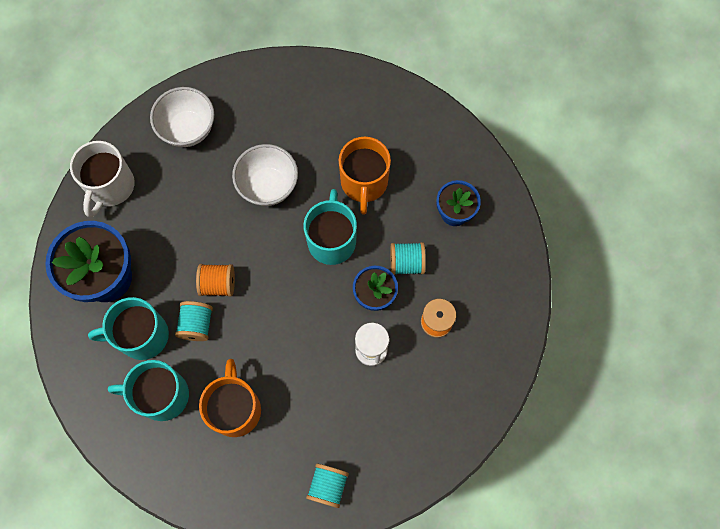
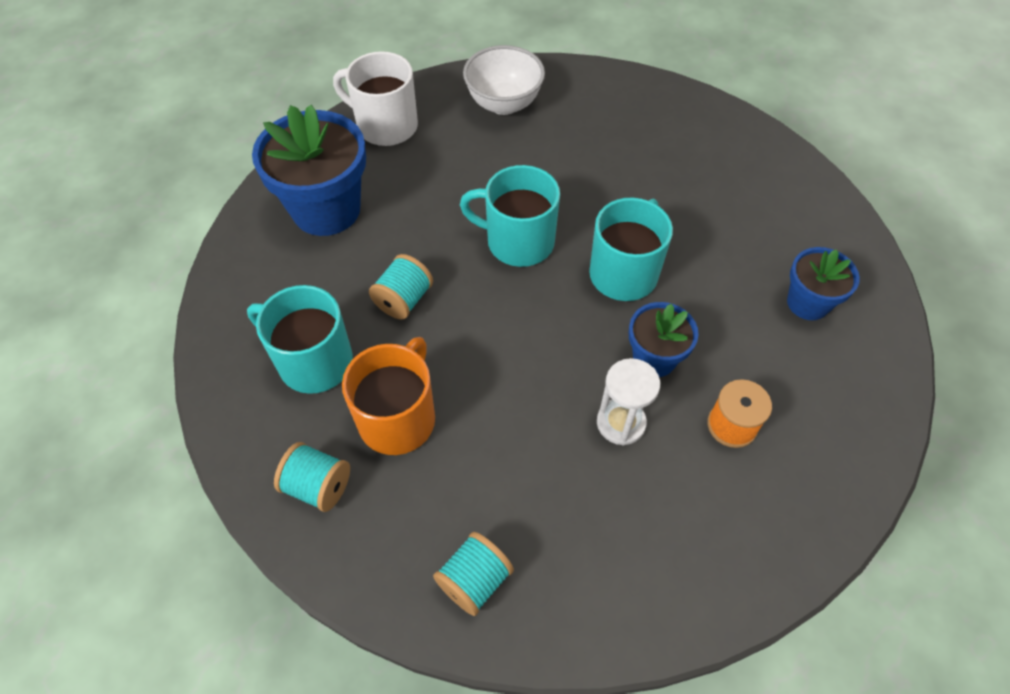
camera: 25 degrees right, 15 degrees down
white mug [70,141,134,218] -> white mug turned 75 degrees clockwise [333,51,418,146]
turquoise mug [88,297,169,360] -> turquoise mug moved to [460,165,560,267]
orange spool [196,264,235,297] -> none
white bowl [232,144,298,206] -> none
orange mug [339,137,391,215] -> none
turquoise spool [390,242,426,275] -> turquoise spool moved to [274,442,350,512]

